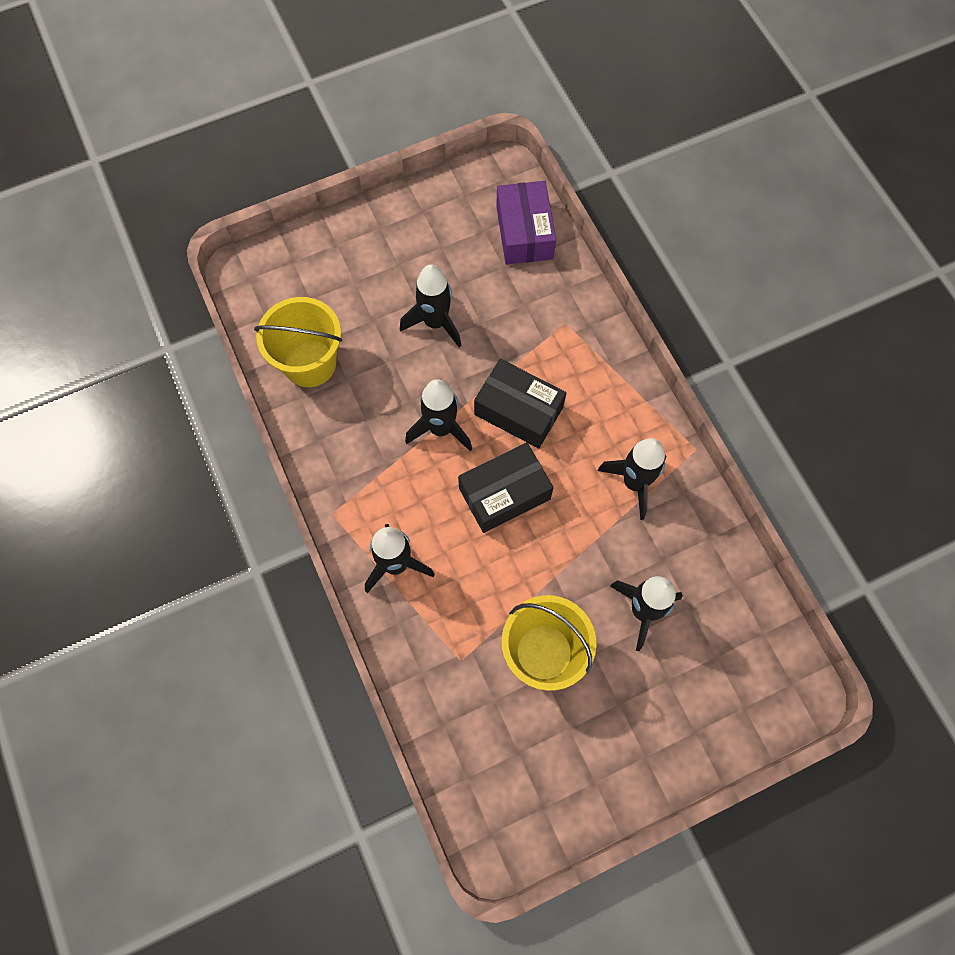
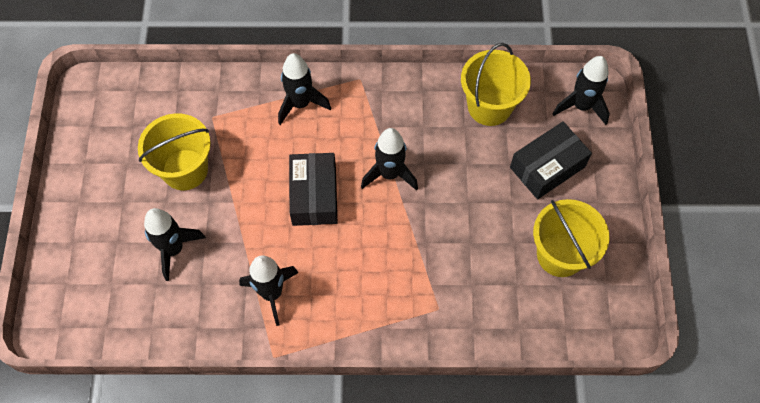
camera: 115 degrees right, 5 degrees down
black rocket [400,264,462,347] -> black rocket moved to [553,56,610,125]
black box [474,359,566,448] -> black box moved to [510,121,592,199]
purple box [496,181,556,265] -> none
none -> yellow bucket [533,199,609,277]

